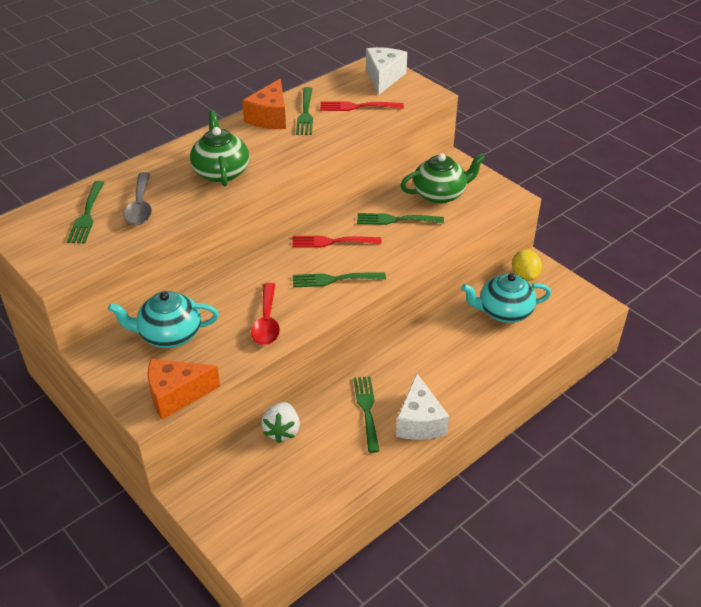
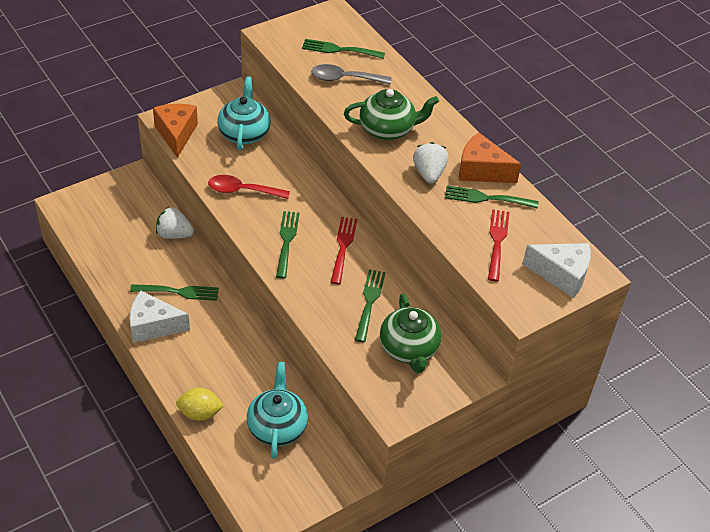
camera: 95 degrees right, 5 degrees up
yellow lemon [512,249,542,281] -> yellow lemon moved to [176,388,224,421]
none -> white strawberry [413,142,449,183]

